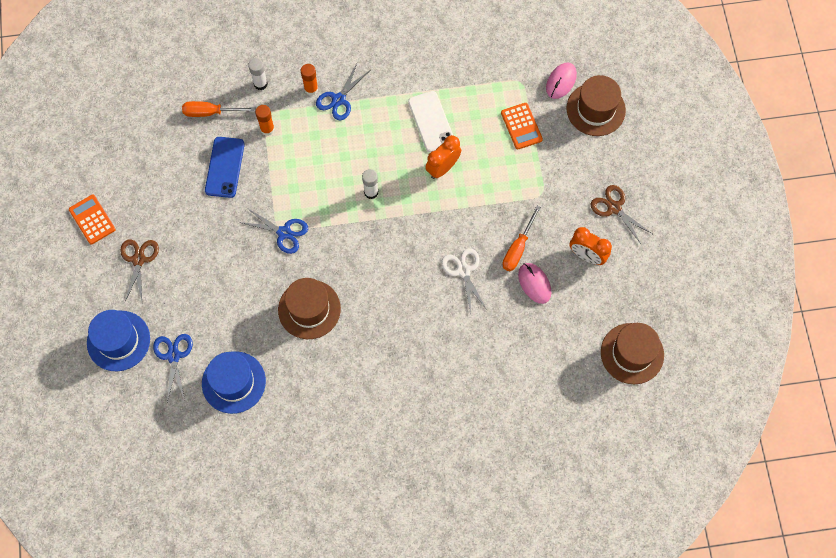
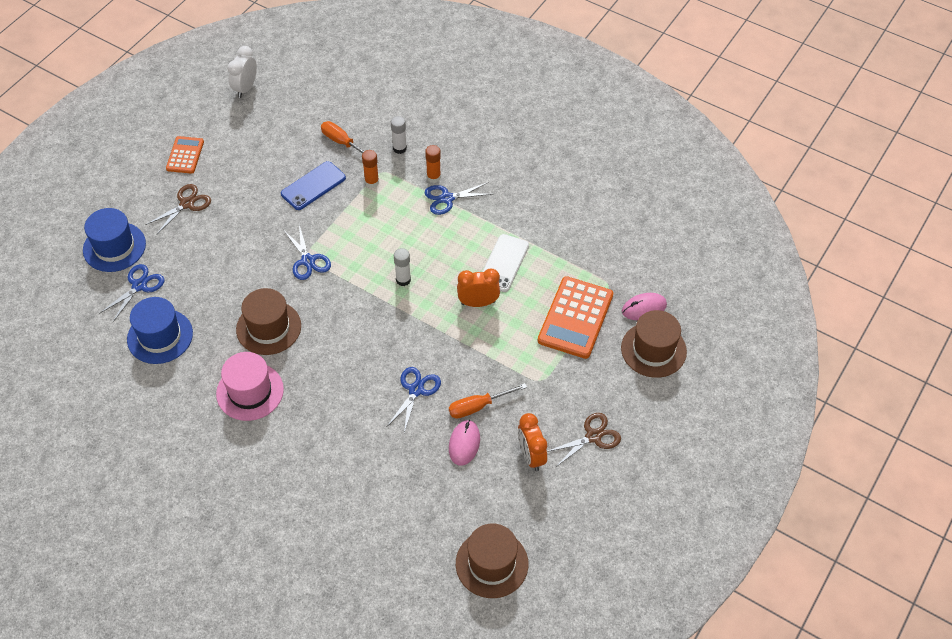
camera: 40 degrees right, 15 degrees down
white scissors [442,248,487,314] -> blue scissors [387,367,441,433]
orange calculator [501,103,543,149] -> orange calculator [538,276,613,359], size x1.74
brown scissors [591,185,652,244] -> brown scissors turned 60 degrees clockwise [547,413,621,468]
none -> pink hat [216,352,284,421]
none -> white clock [227,46,257,98]

